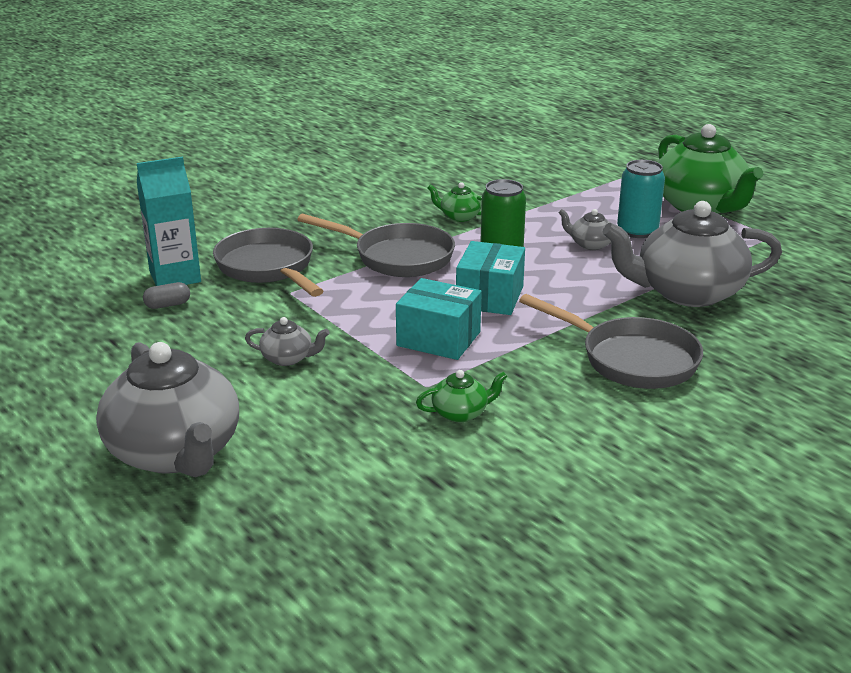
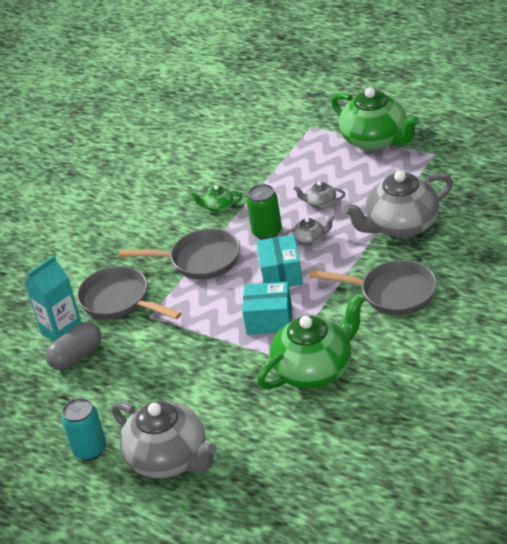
camera: 15 degrees left, 10 degrees up
grey capsule [143,282,190,309] -> grey capsule [46,322,102,370], size x1.91
grey teapot [245,317,330,366] -> grey teapot moved to [284,216,335,246]
green teapot [416,370,507,422] -> green teapot [257,294,365,390], size x2.33
turquoise can [617,160,665,238] -> turquoise can moved to [61,398,106,461]

